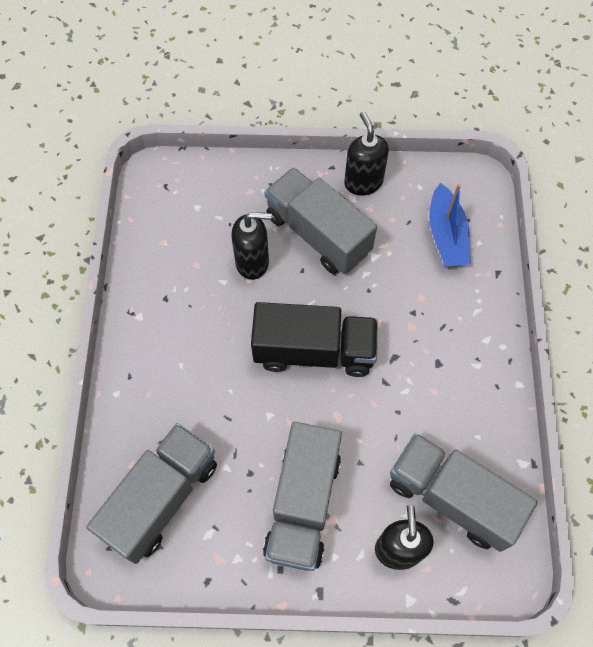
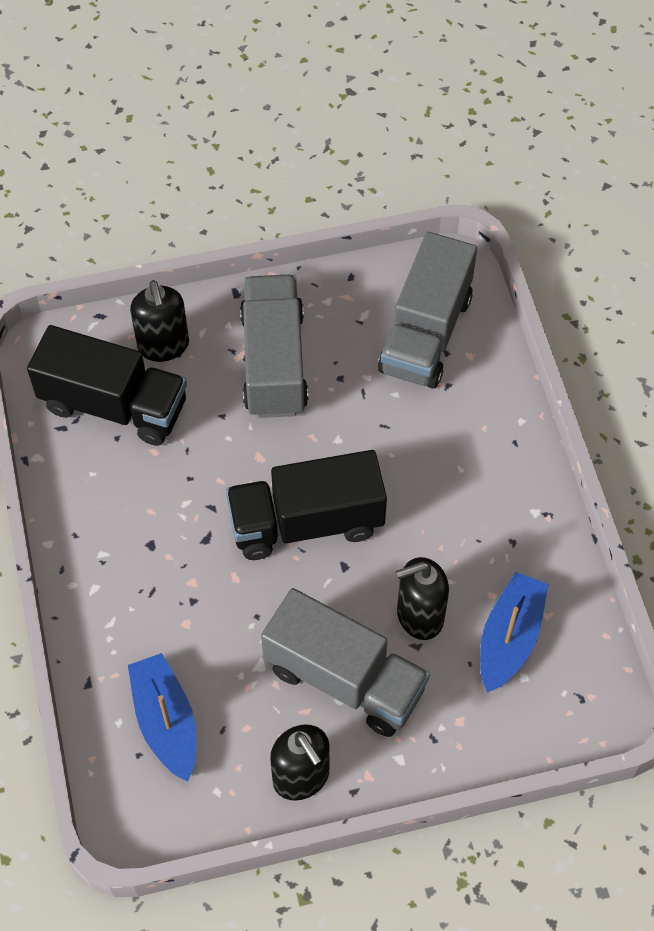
camera: 165 degrees right, 5 degrees down
grey truck [390,433,537,552] -> black truck [27,325,187,446]
none -> blue boat [480,572,549,693]

